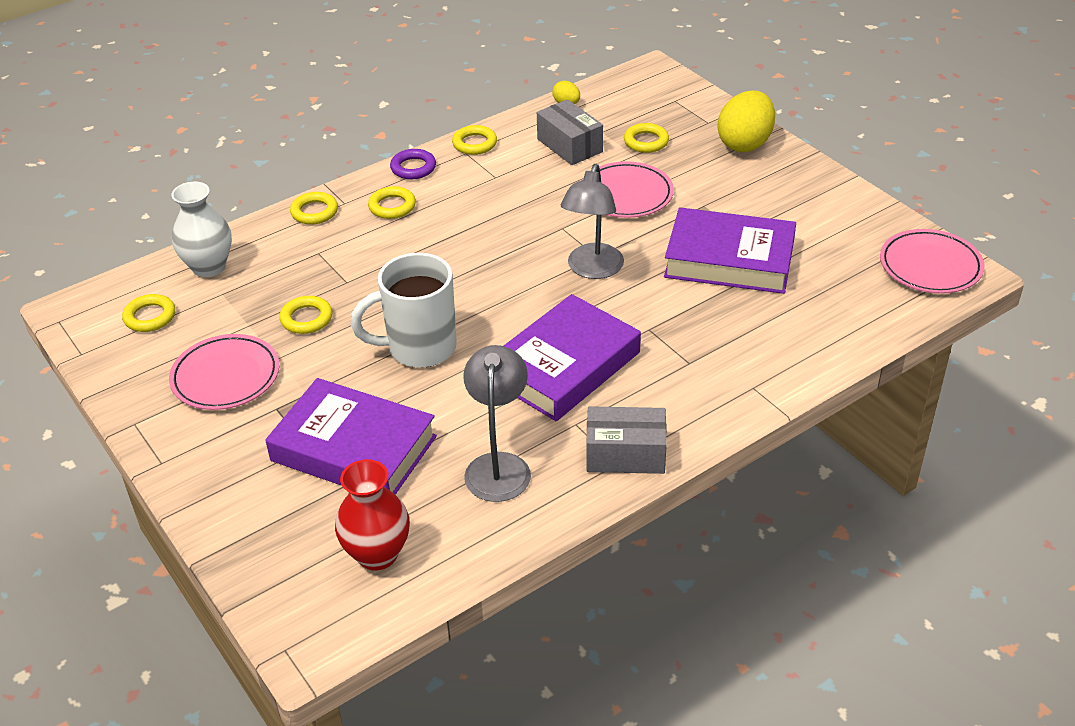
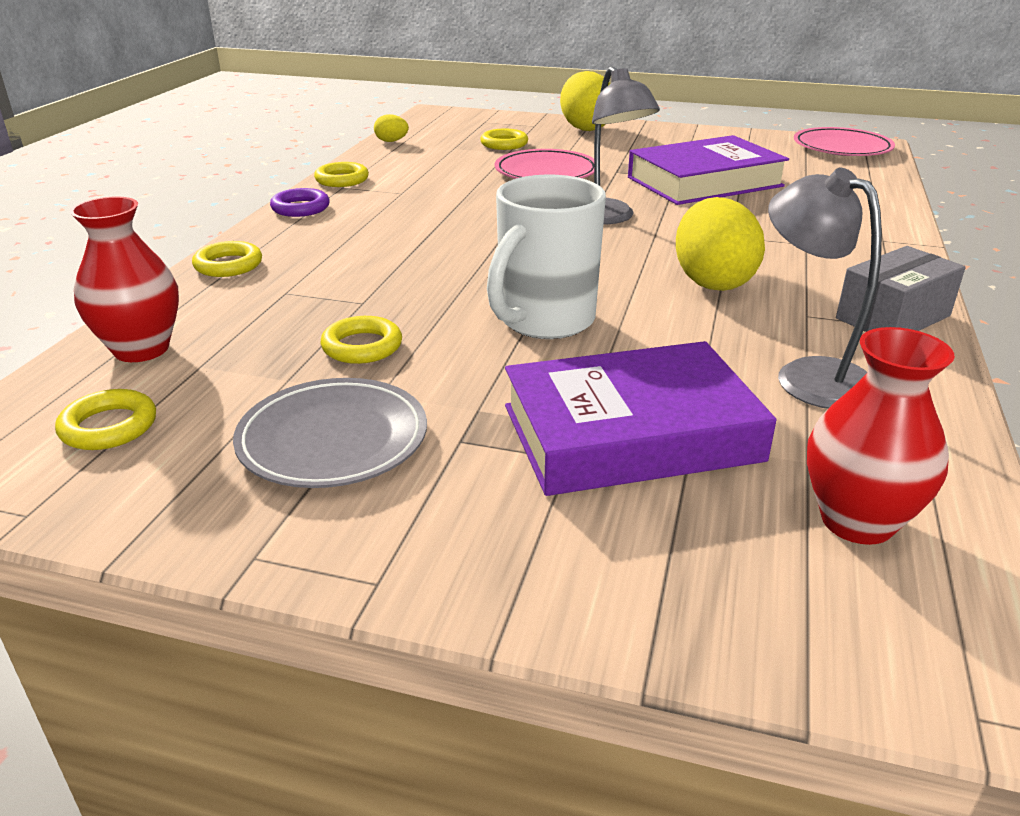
camera: 40 degrees left, 10 degrees down
pink plate [169,334,279,410] -> grey plate [233,378,427,488]
white vase [171,182,232,277] -> red vase [70,196,179,362]
yellow ring [368,186,416,219] -> none
purple book [504,294,641,421] -> yellow egg [676,197,765,291]
grey box [537,99,603,165] -> none

